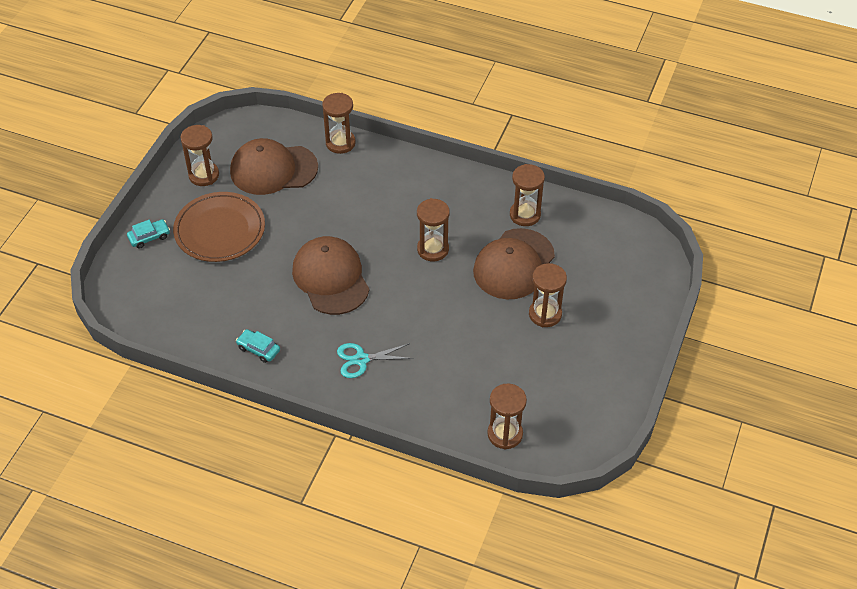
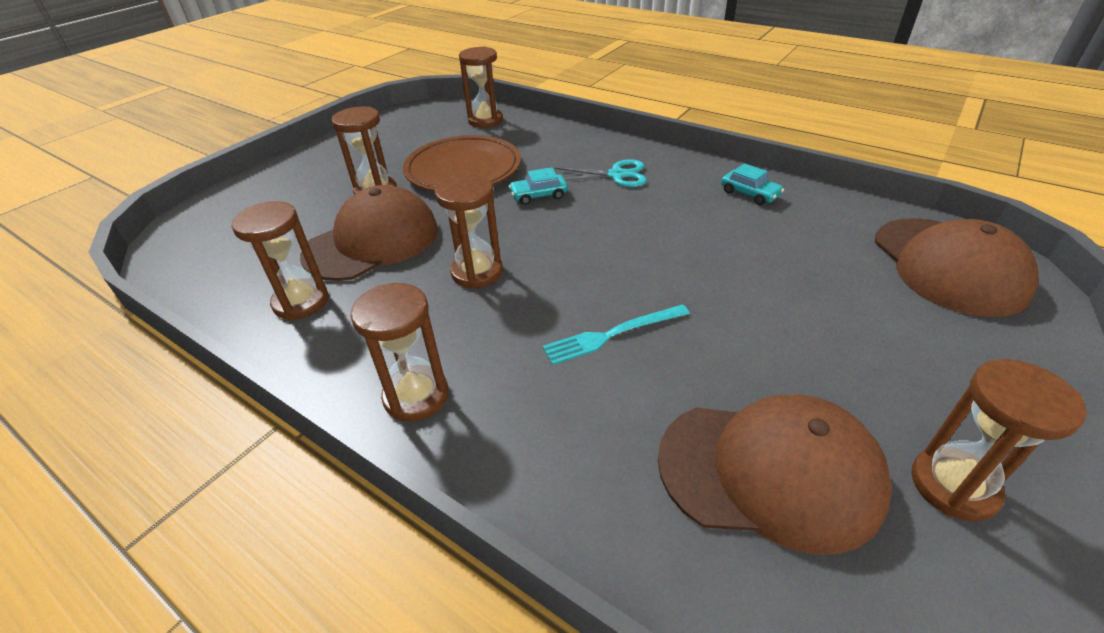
camera: 165 degrees left, 10 degrees down
turquoise car [127,219,170,248] -> turquoise car moved to [509,167,568,205]
brown plate [173,192,265,262] -> brown plate moved to [403,135,521,191]
brown cap [292,236,369,315] -> brown cap moved to [875,218,1039,317]
brown hourglass [322,93,356,154] -> brown hourglass moved to [351,283,449,422]
none -> turquoise fork [543,304,690,365]

